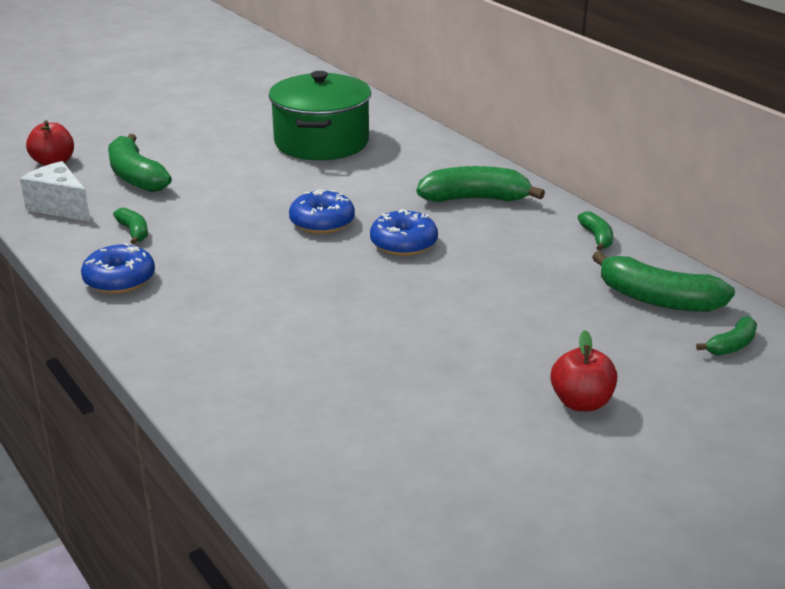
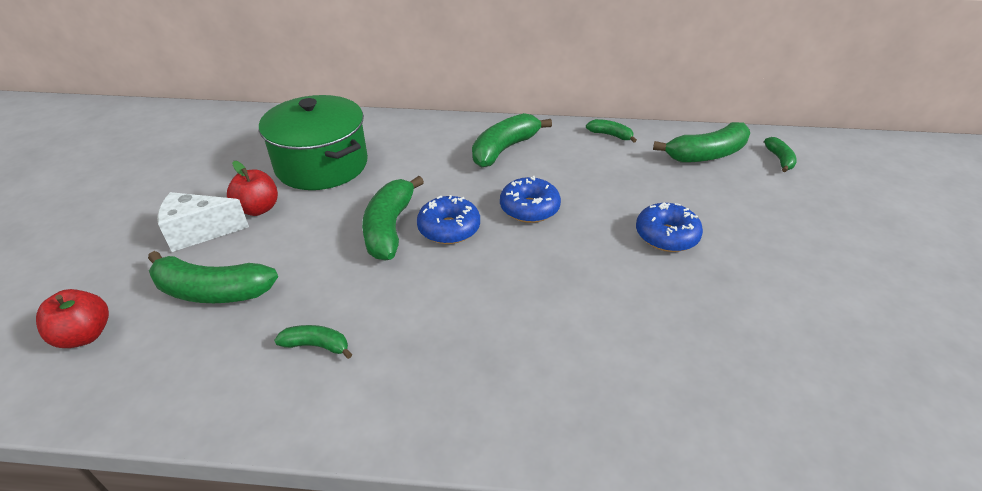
camera: 50 degrees left, 10 degrees up
white cheese [20,161,91,222] -> white cheese moved to [157,192,249,252]
blue donut [81,243,155,294] -> blue donut moved to [636,202,703,252]
red apple [551,330,617,411] -> red apple moved to [227,161,278,216]
none -> green banana [362,176,424,260]

